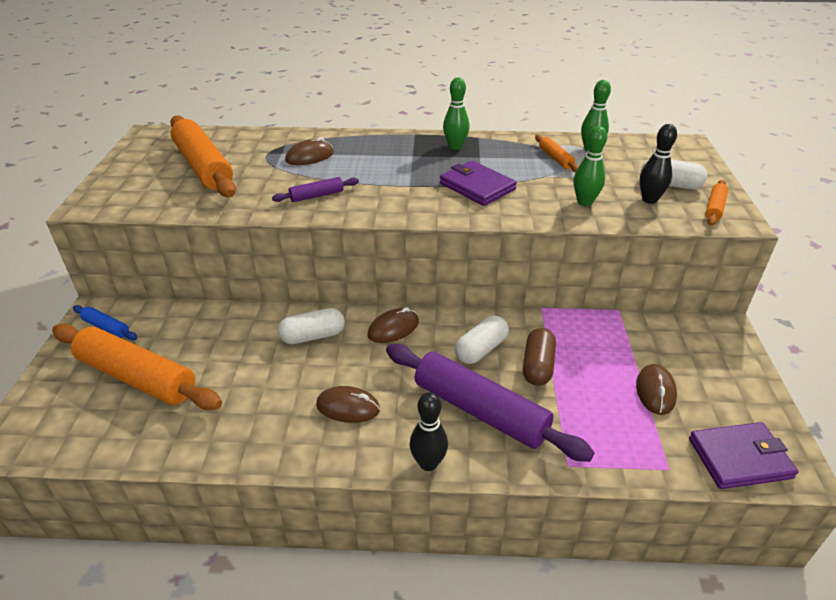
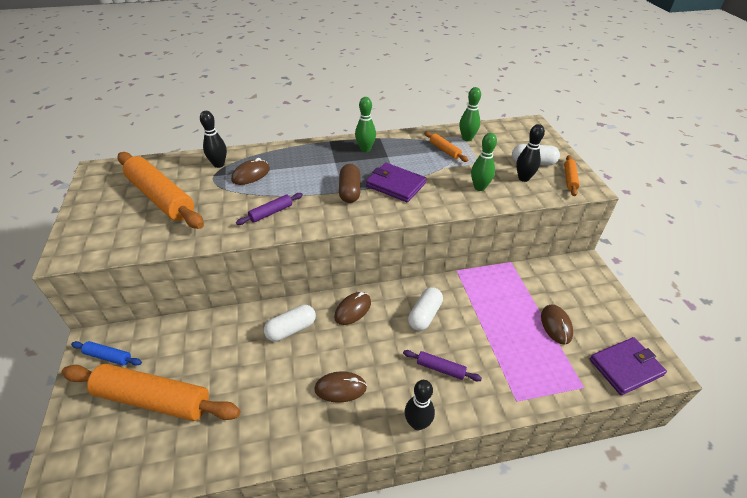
camera: 15 degrees left, 5 degrees up
purple rolling pin [386,344,594,462] -> purple rolling pin [403,350,482,381], size x0.45
brown capsule [523,328,556,386] -> brown capsule moved to [339,164,360,203]
none -> black bowling pin [200,111,227,168]

